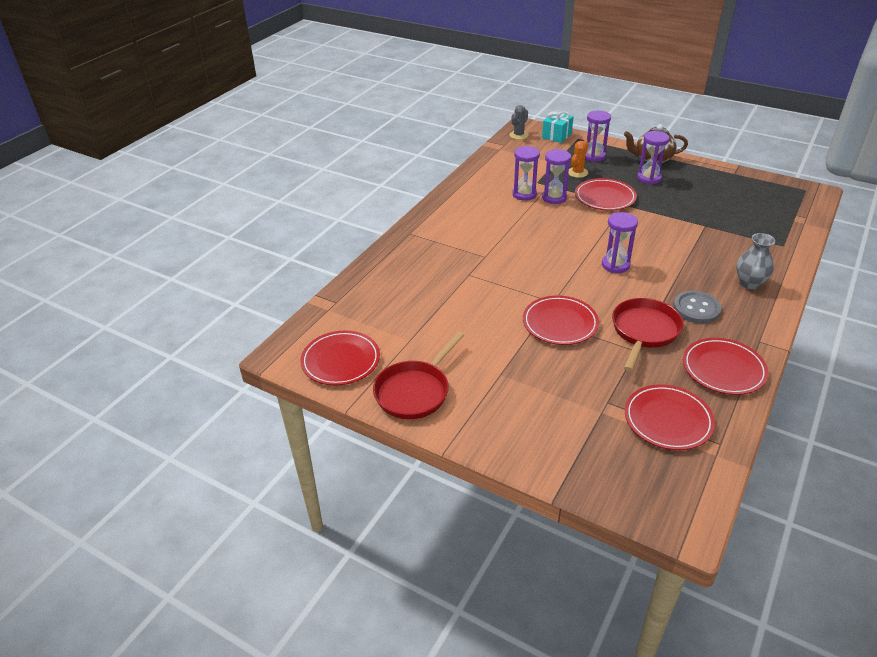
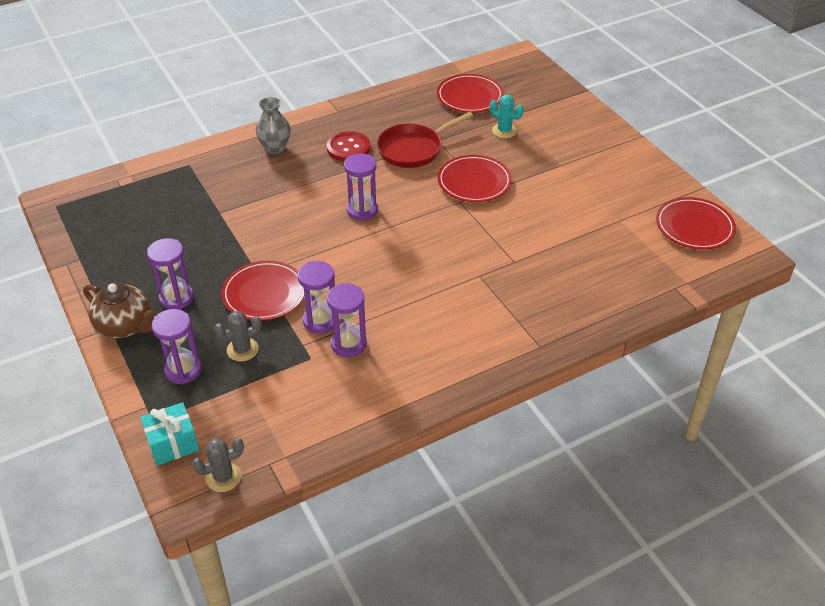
camera: 150 degrees left, 5 degrees up
red pan [373,332,464,419] -> none
orange cactus [568,140,589,178] -> grey cactus [214,311,262,362]
grey button [673,291,721,324] -> red button [327,131,370,162]
red plate [683,338,768,395] -> none
none -> turquoise cactus [490,95,524,138]

